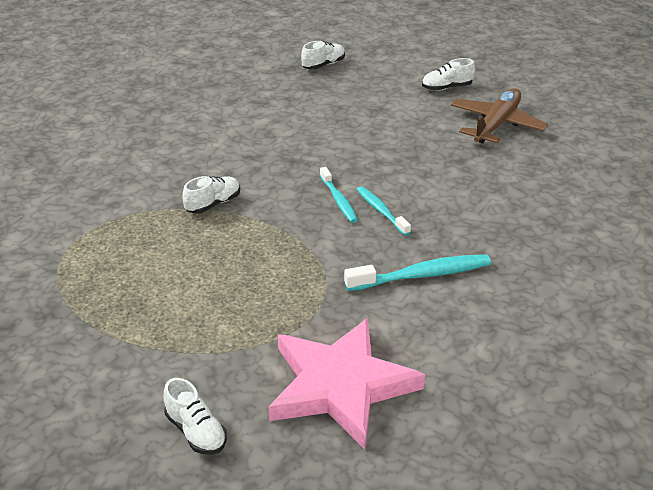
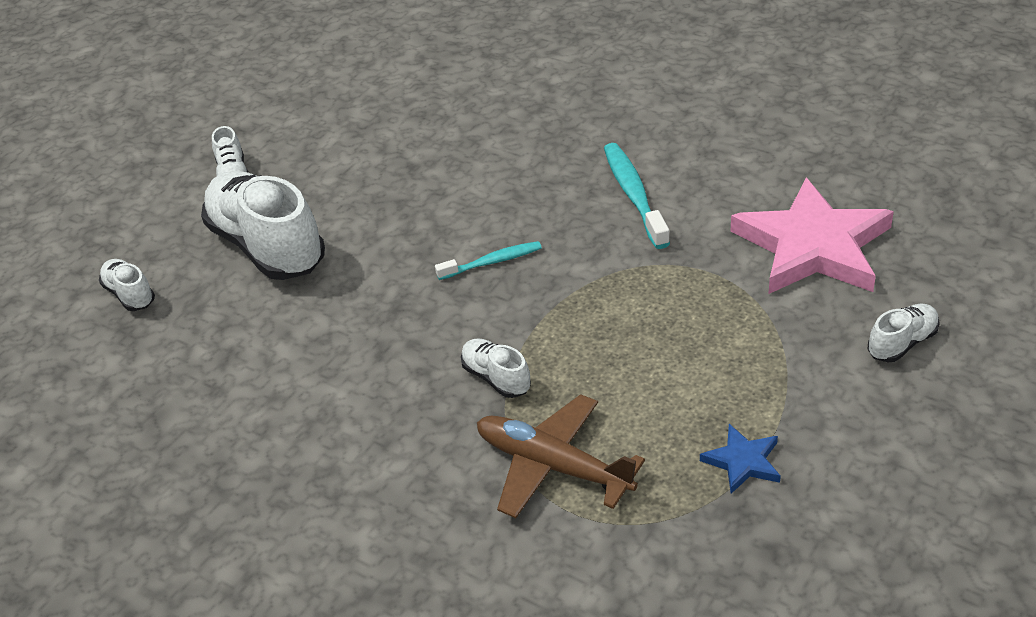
camera: 85 degrees left, 5 degrees up
turquoise toothbrush [356,186,411,236] -> none
brown plane [451,88,548,143] -> brown plane moved to [477,394,645,518]
none -> white shoe [201,171,325,280]
none -> blue star [700,424,781,494]

